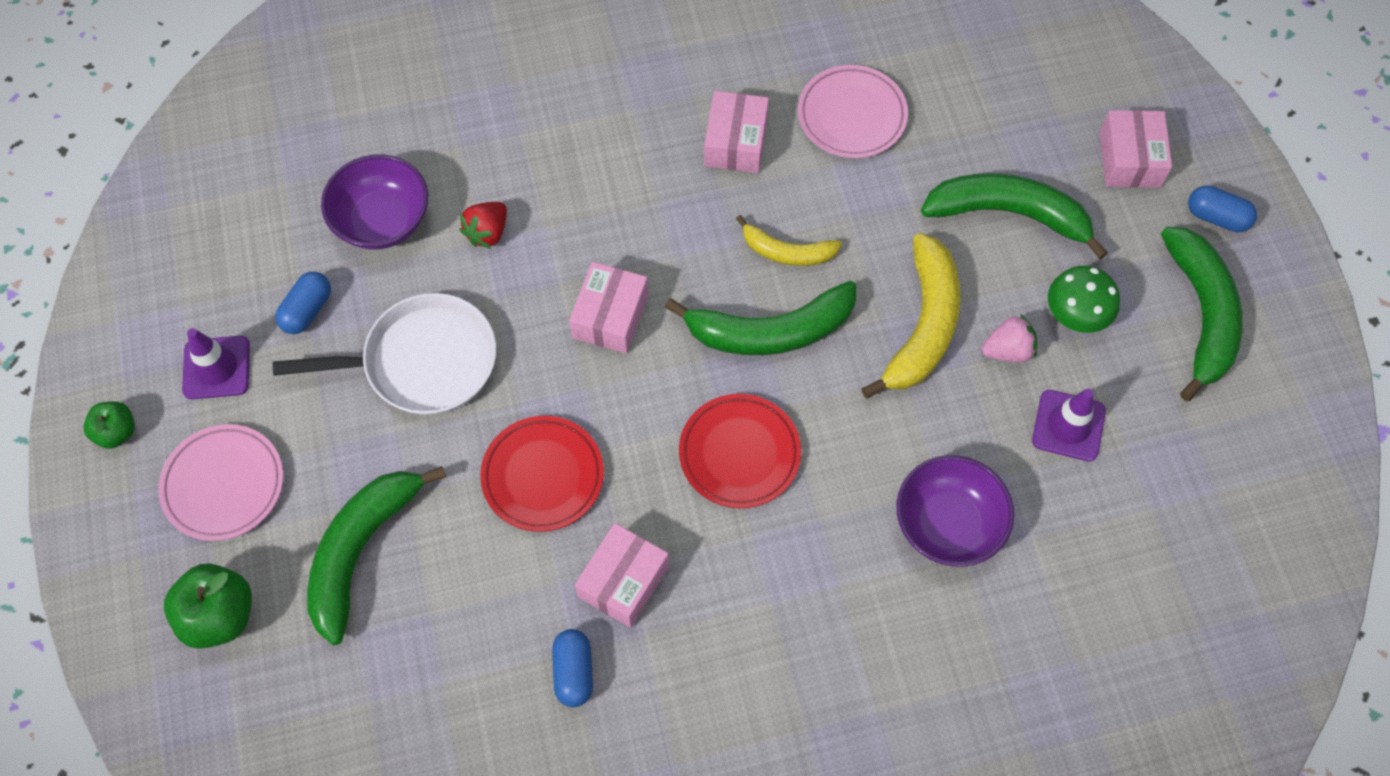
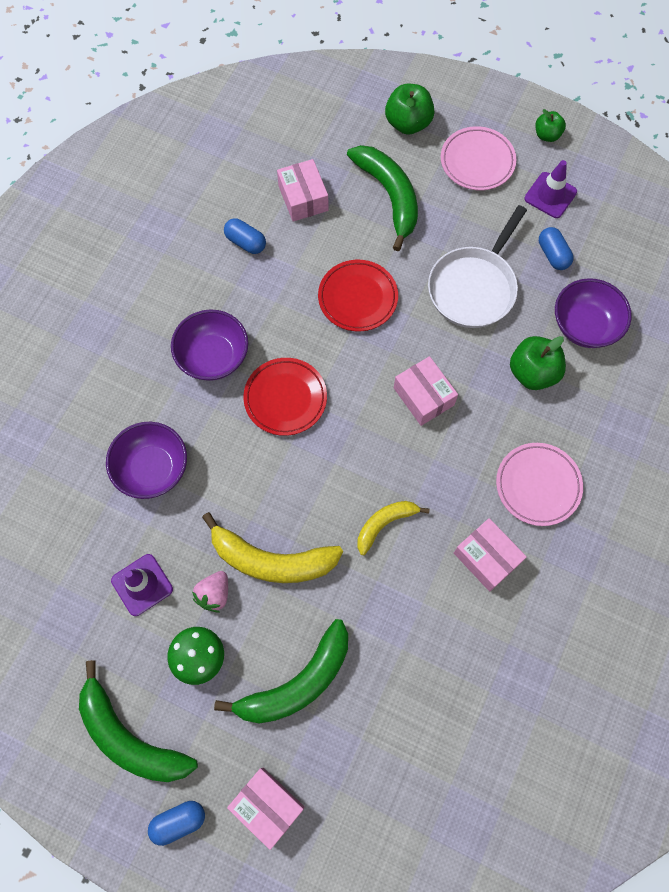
camera: 130 degrees right, 5 degrees up
red strawberry [459,202,507,249] -> green apple [510,336,566,390]
pink box [575,523,669,628] -> pink box moved to [277,159,328,222]
green banana [665,281,856,355] -> none
pink plate [798,65,908,158] -> pink plate moved to [496,443,583,526]
yellow banana [861,233,961,399] -> yellow banana turned 45 degrees counterclockwise [202,512,343,583]
none -> purple bowl [171,309,248,381]

